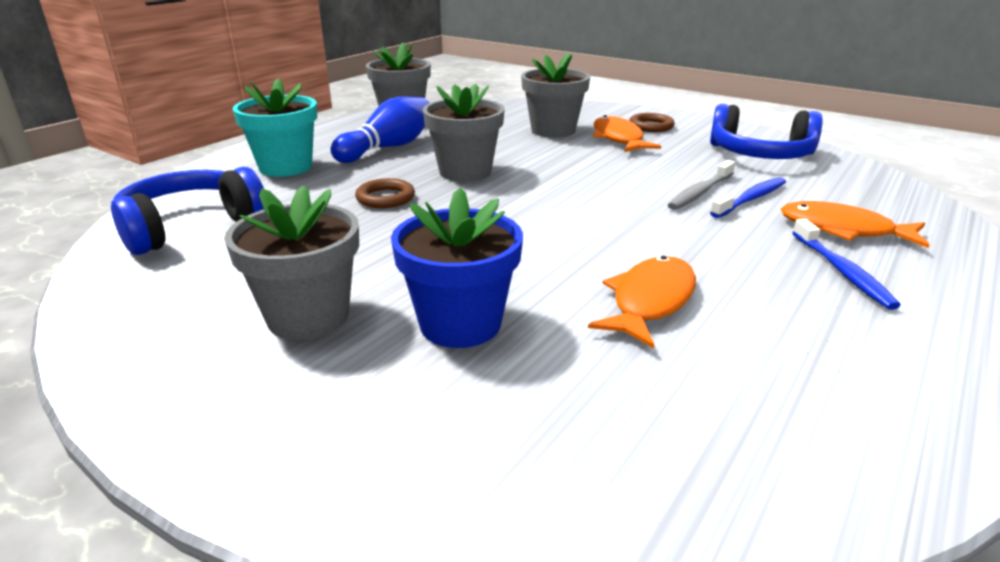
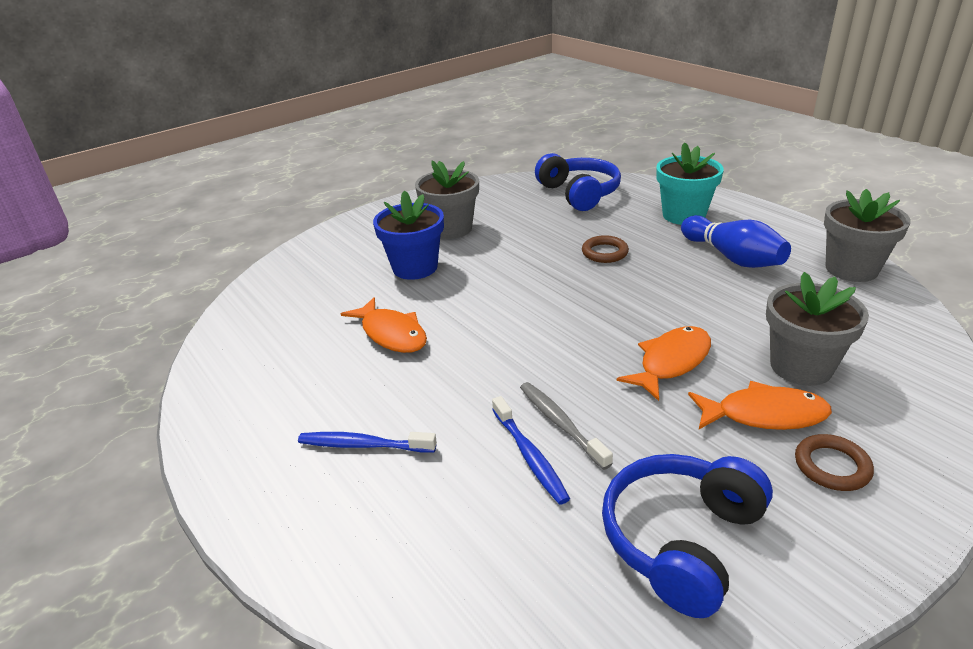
camera: 110 degrees right, 5 degrees up
grey flower pot [423,84,505,182] -> none
orange fish [781,201,929,248] -> orange fish moved to [617,326,711,401]

